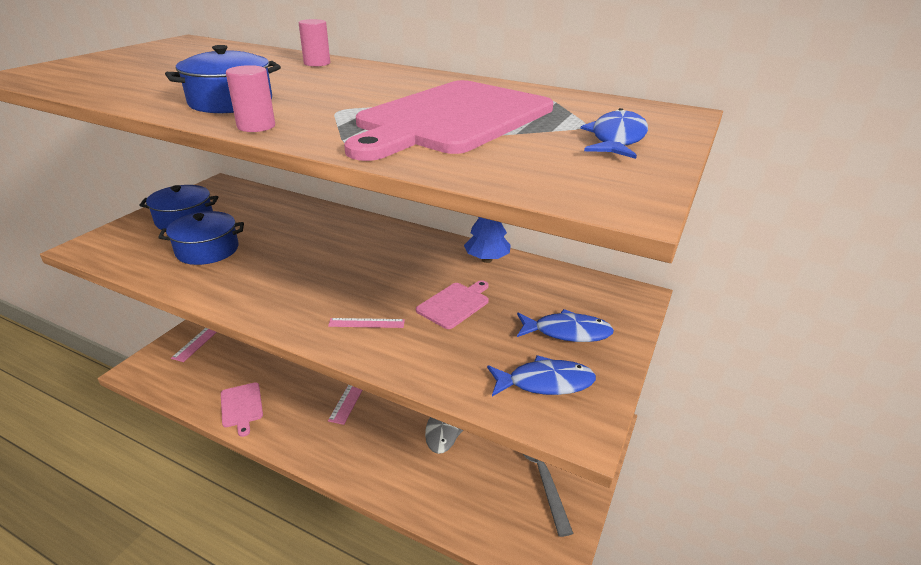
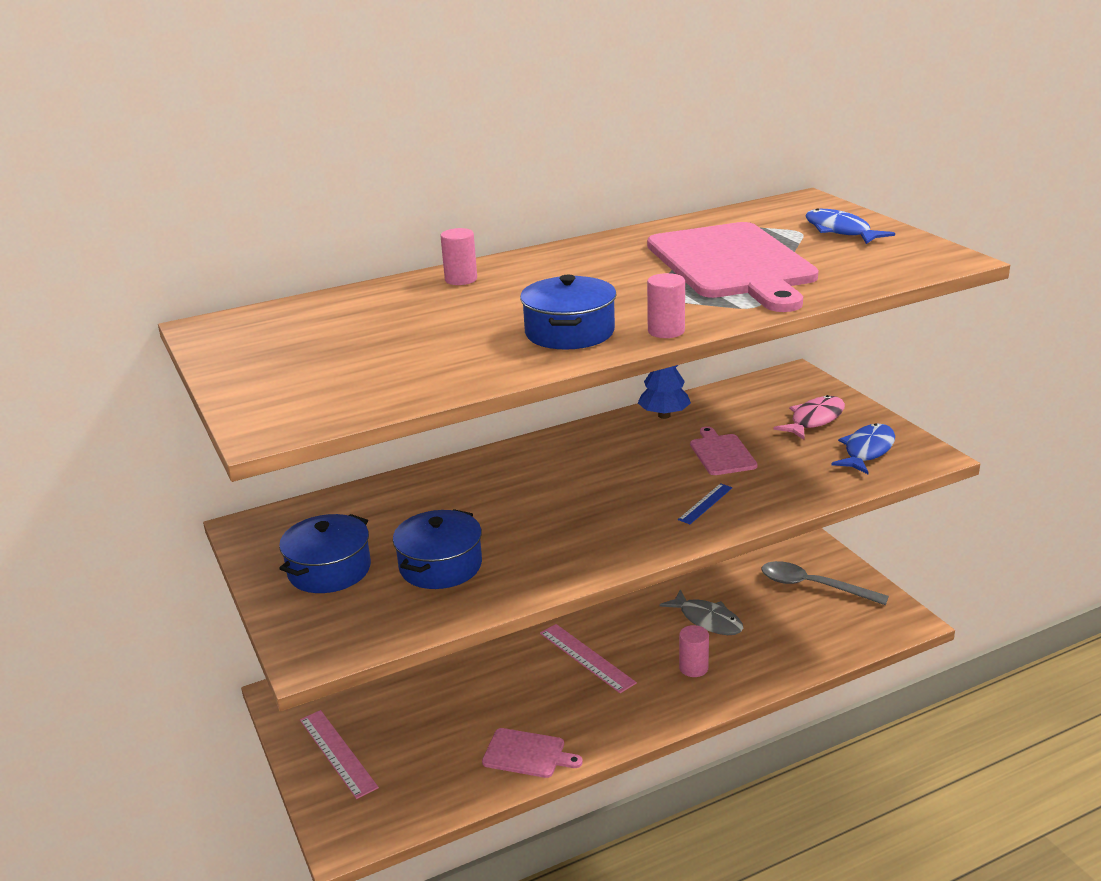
camera: 50 degrees left, 5 degrees down
pink ruler [328,318,405,328] -> blue ruler [678,483,732,524]
blue fish [517,309,614,342] -> pink fish [773,395,845,440]
none -> pink cylinder [679,625,709,677]

